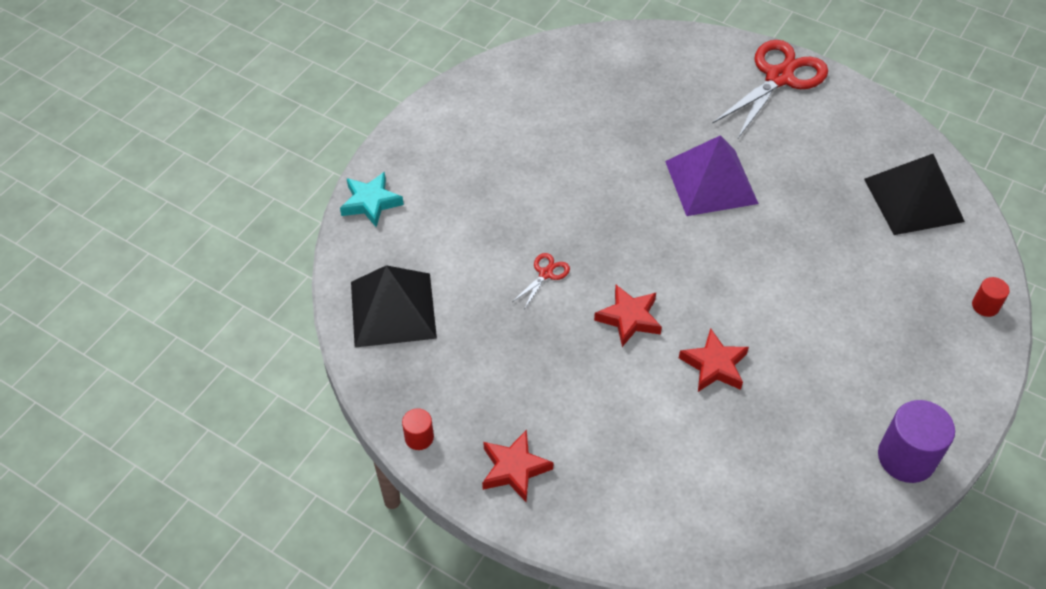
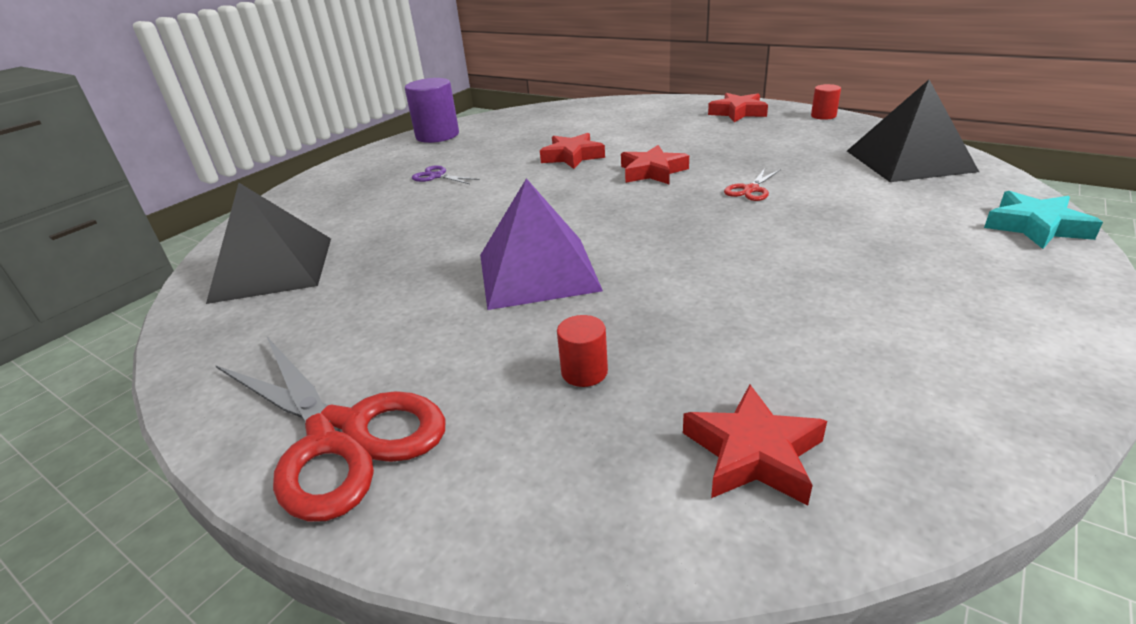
camera: 175 degrees left, 20 degrees down
red scissors [712,40,828,138] -> red scissors turned 90 degrees counterclockwise [215,337,445,522]
red cylinder [972,277,1010,317] -> red cylinder moved to [557,315,608,387]
none -> purple scissors [412,165,480,184]
none -> red star [683,385,827,505]

